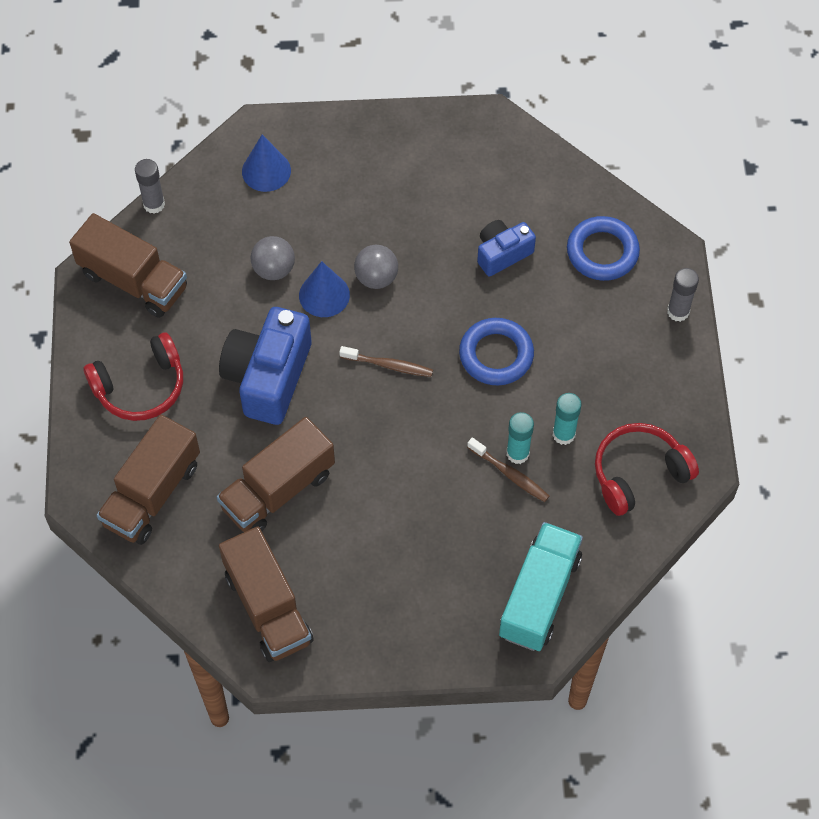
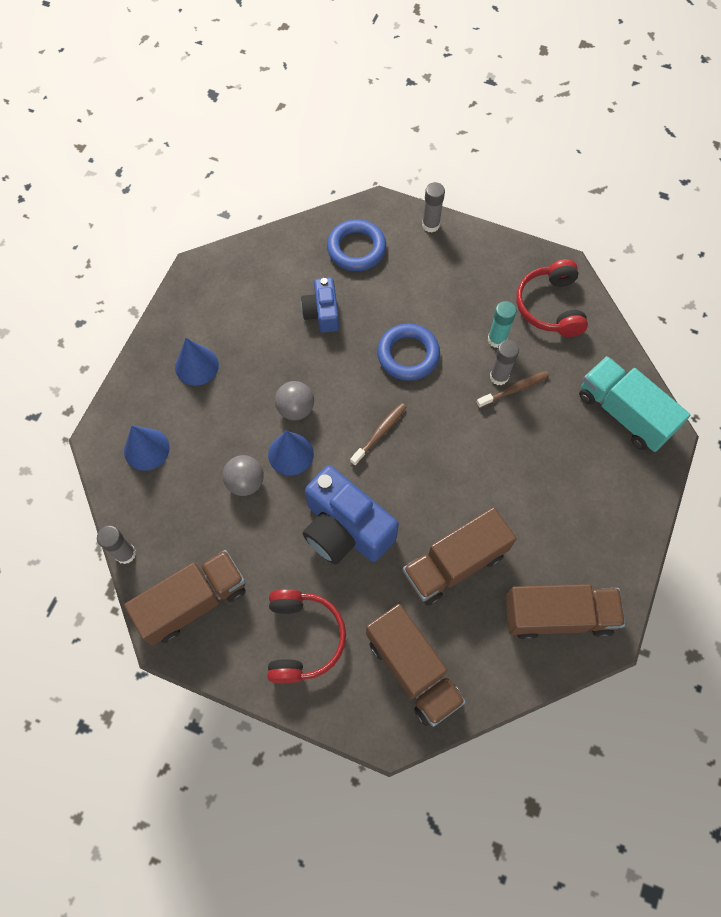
camera: 65 degrees left, 5 degrees up
brown truck [217,417,335,532] -> brown truck turned 75 degrees clockwise [403,507,517,606]
turquoise glue stick [506,412,534,464] -> grey glue stick [490,340,519,385]
none -> blue cone [175,338,219,386]

